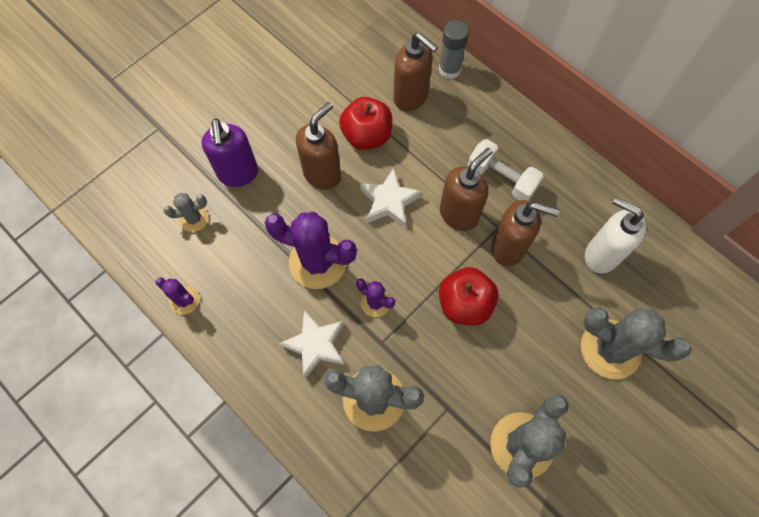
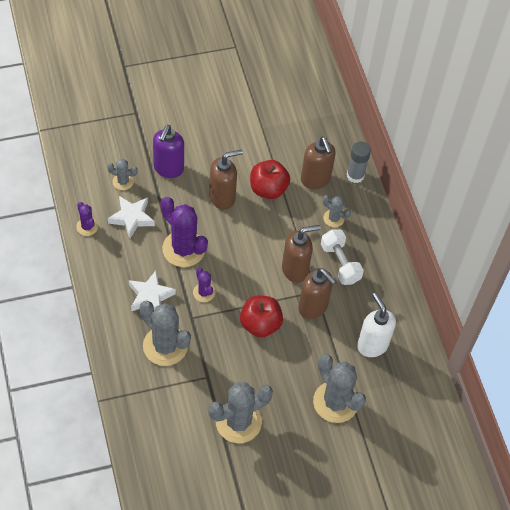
camera: 25 degrees right, 10 degrees down
white star [360,168,422,228] -> white star moved to [108,196,155,238]
none -> grey cactus [322,195,351,228]

